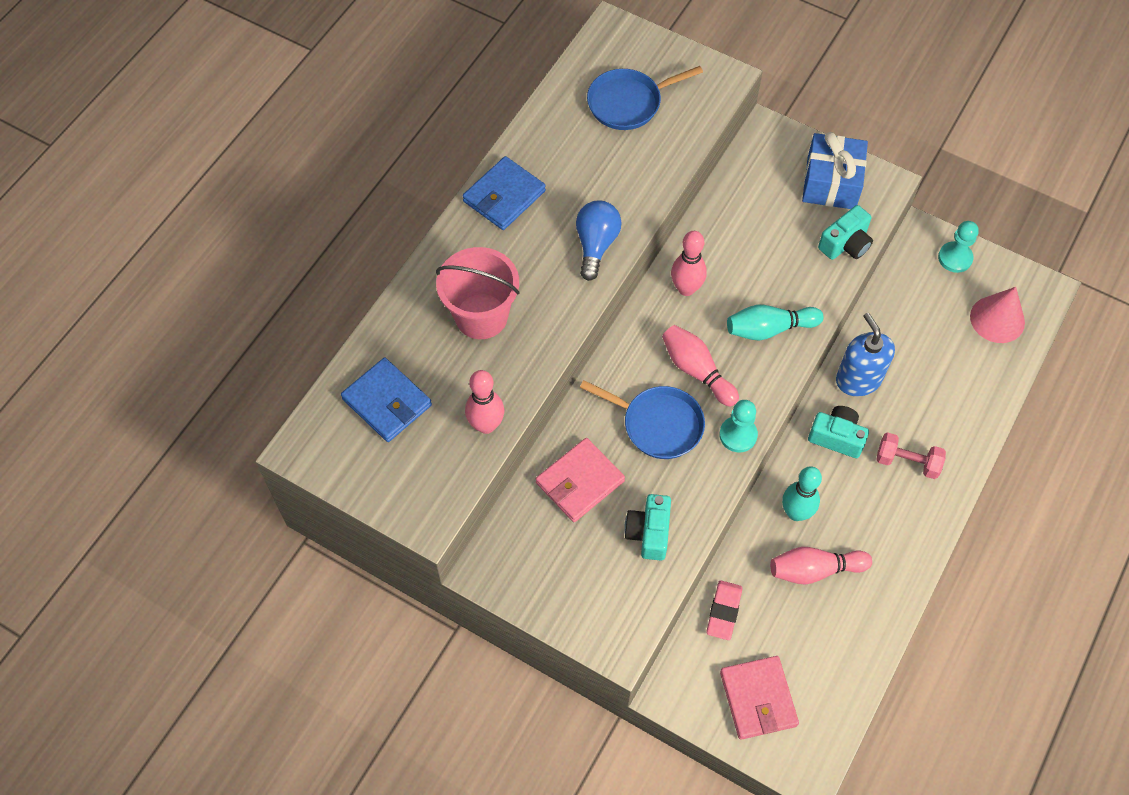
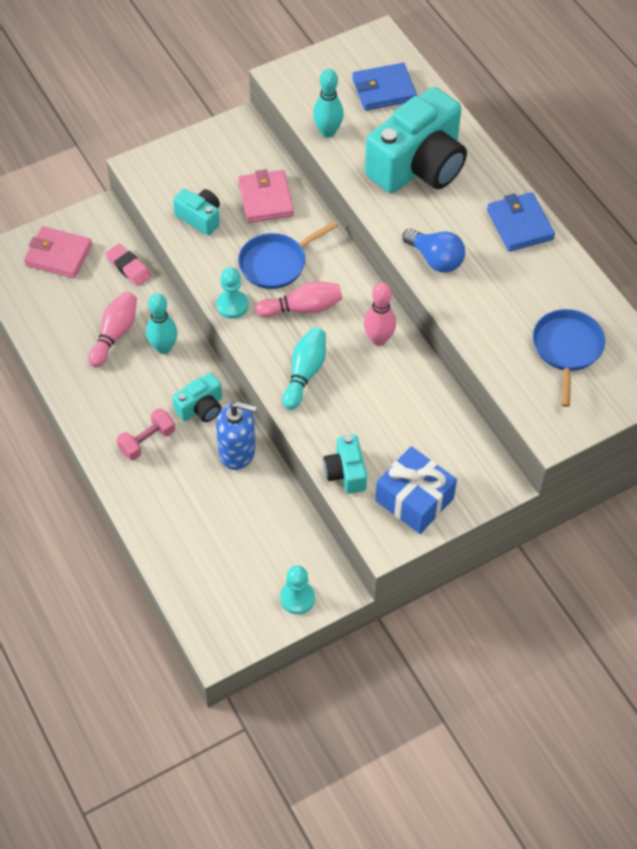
camera: 120 degrees right, 5 degrees down
pink bucket [436,247,520,339] -> turquoise camera [365,87,467,193]
pink bowling pin [465,370,504,434] -> turquoise bowling pin [313,69,344,138]
pink cone [970,287,1025,343] -> none

